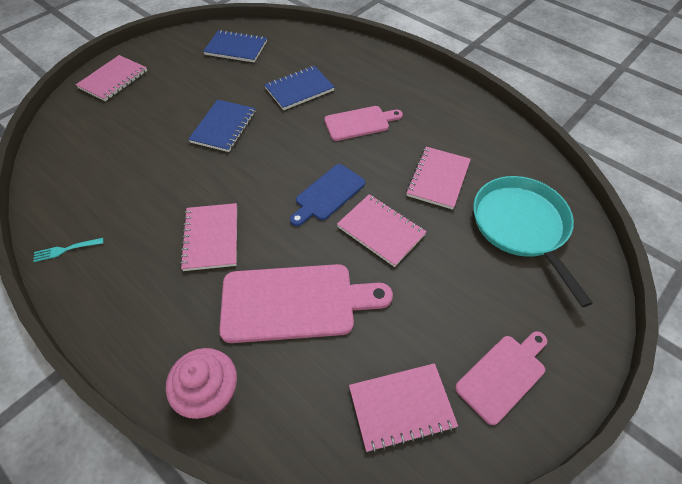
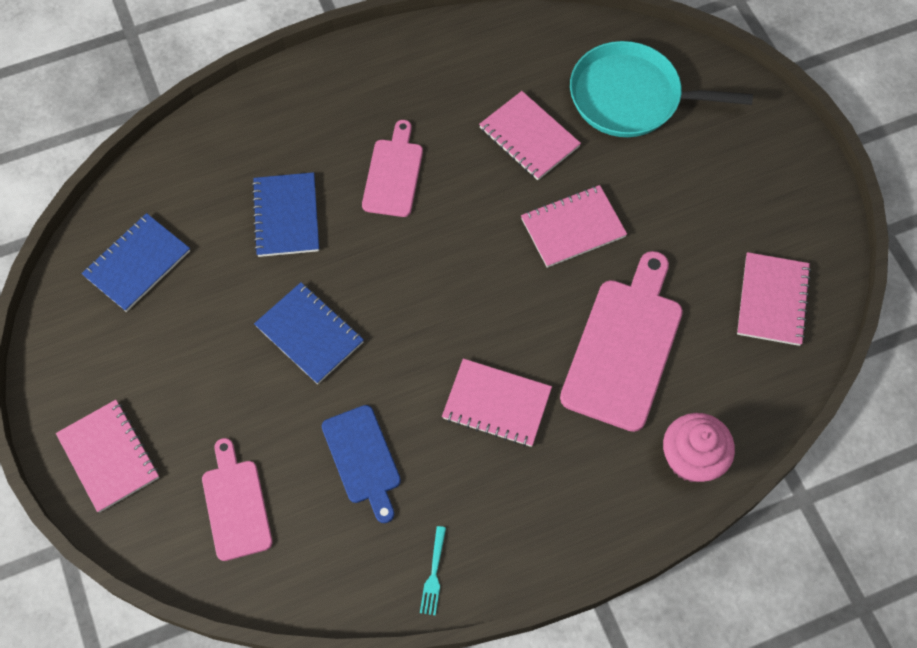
camera: 65 degrees left, 10 degrees up
blue cutting board [290,164,365,226] -> blue cutting board moved to [322,405,401,523]
pink cutting board [455,331,547,425] -> pink cutting board moved to [202,438,273,561]

